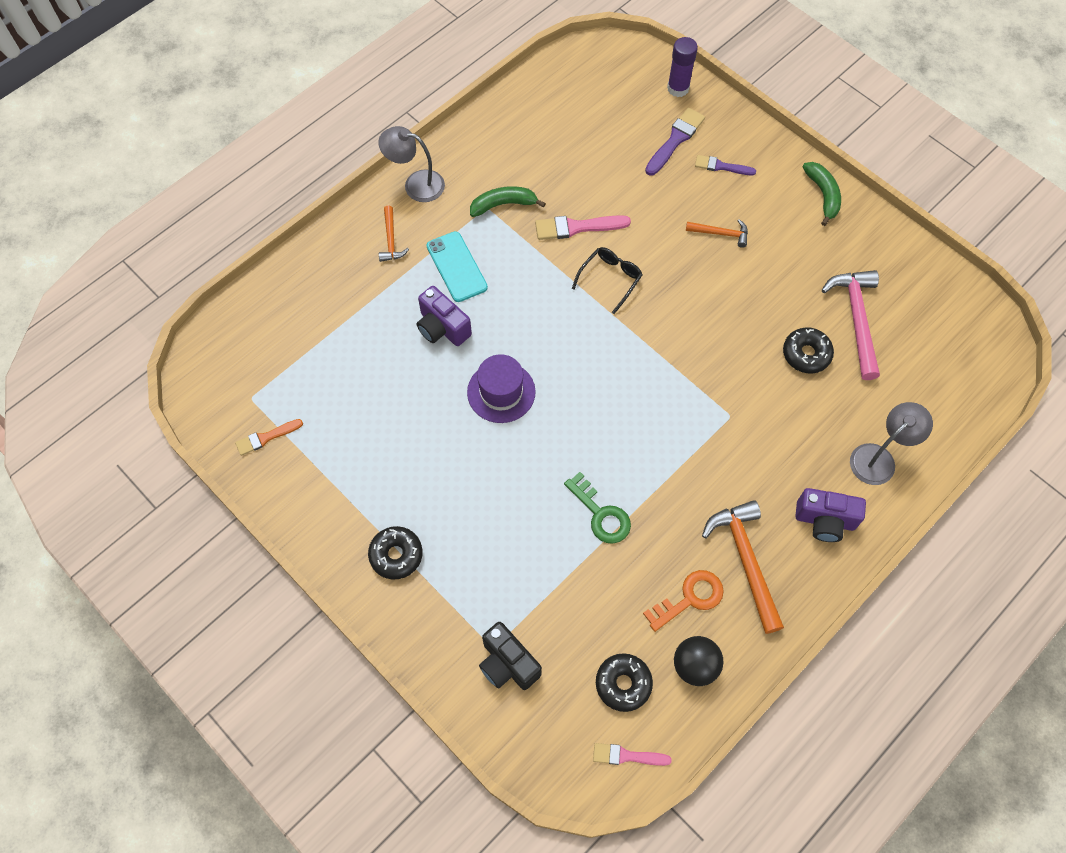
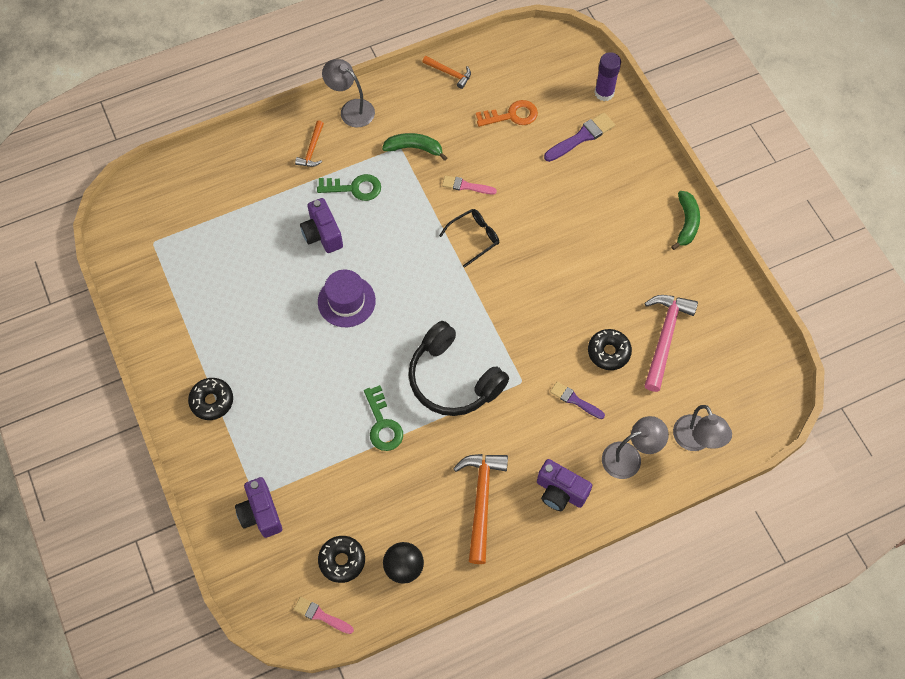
camera: 20 degrees right, 0 degrees up
orange brush [235,419,303,456] -> none
turquoise phone [427,231,488,302] -> green key [317,174,381,201]
black camera [479,622,542,690] -> purple camera [235,477,282,538]
pink brush [535,215,631,240] -> pink brush [442,175,497,194], size x0.66
orange key [643,570,724,632] -> orange key moved to [476,100,538,127]
orange hammer [686,219,748,248] -> orange hammer moved to [422,56,471,89]
purple brush [695,155,756,175] -> purple brush moved to [550,382,605,419]
none -> black headphones [408,321,509,416]
none -> grey lamp [673,405,732,451]

